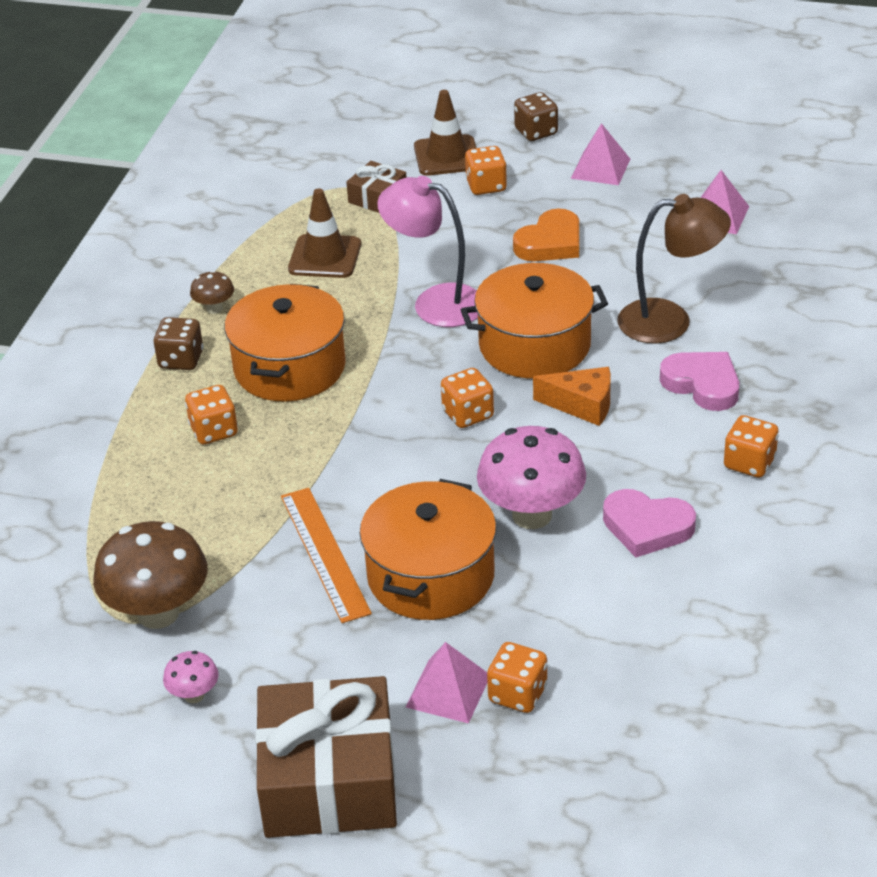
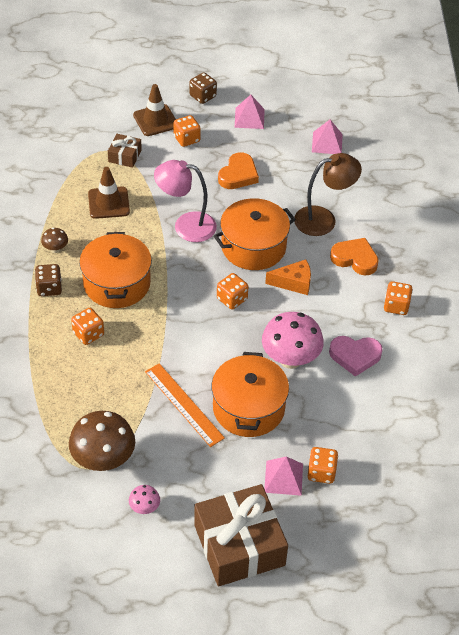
camera: 20 degrees left, 10 degrees up
pink heart [660,352,739,411] -> orange heart [330,238,379,275]

